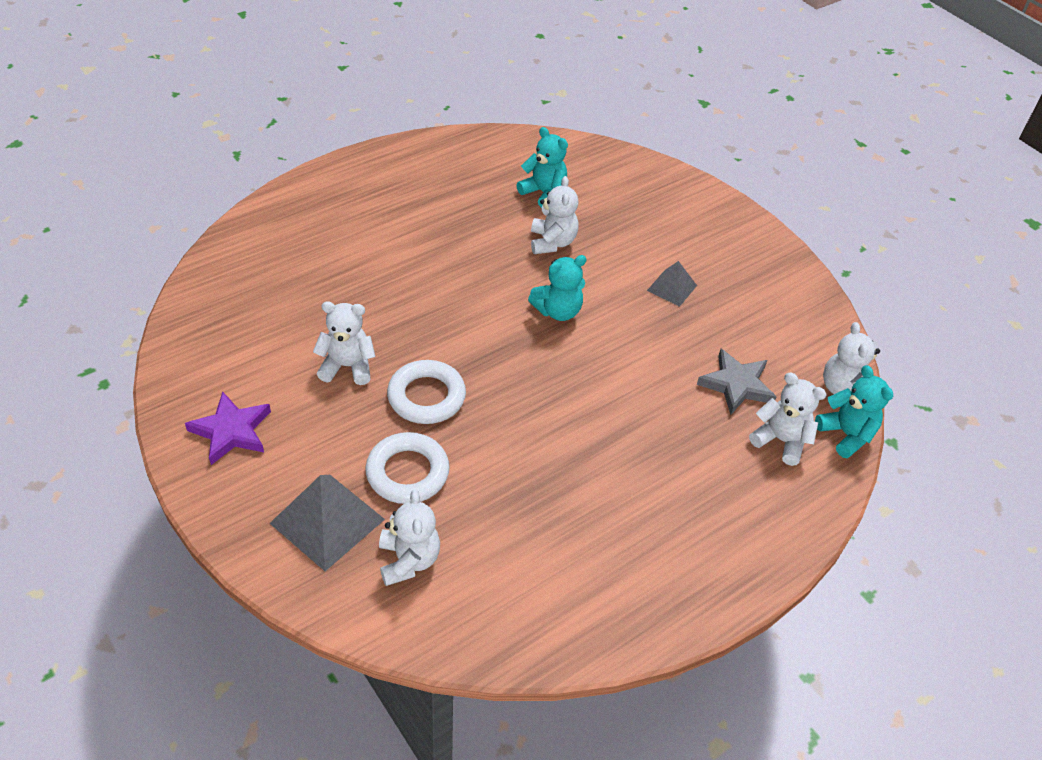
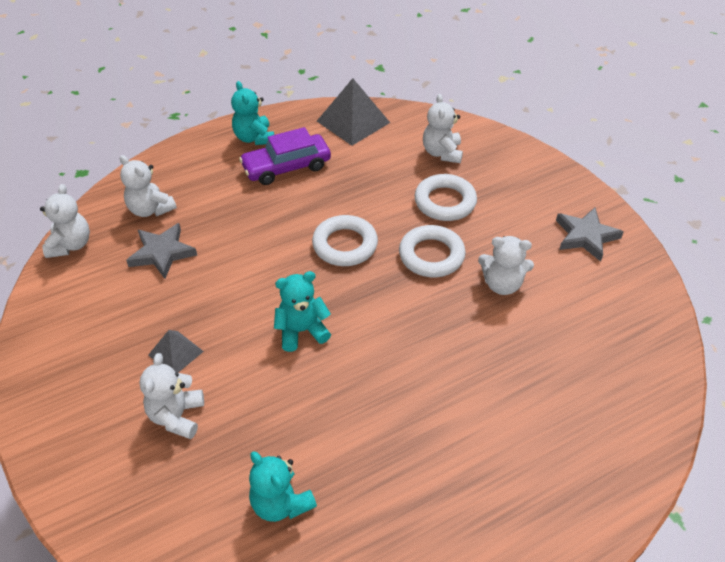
camera: 170 degrees left, 0 degrees up
purple star [185,391,271,465] -> grey star [556,207,624,262]
grey pyramid [270,475,385,571] -> grey pyramid moved to [317,78,390,146]
white teddy bear [531,176,579,254] -> white teddy bear moved to [139,353,204,439]
turquoise teddy bear [815,365,893,458] -> turquoise teddy bear moved to [231,81,274,145]
none -> purple car [239,127,331,185]
none -> white ring [312,215,378,266]

